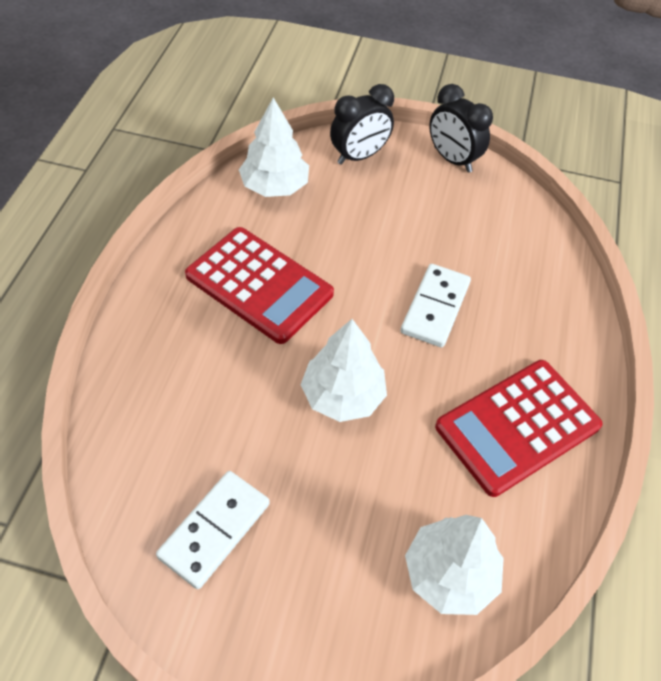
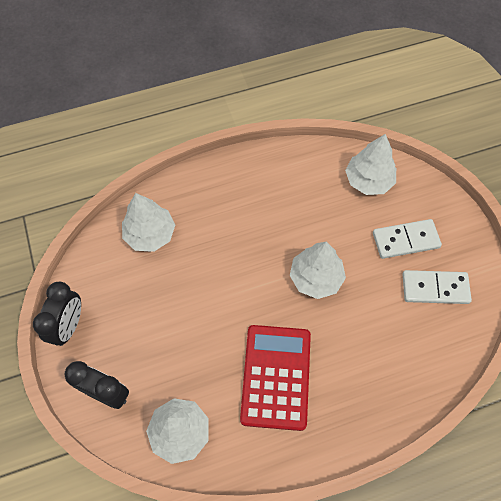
camera: 120 degrees left, 10 degrees up
white domino [401,264,471,348] -> white domino moved to [373,219,442,259]
red calculator [435,360,603,497] -> none
none -> white tree [122,193,175,252]

